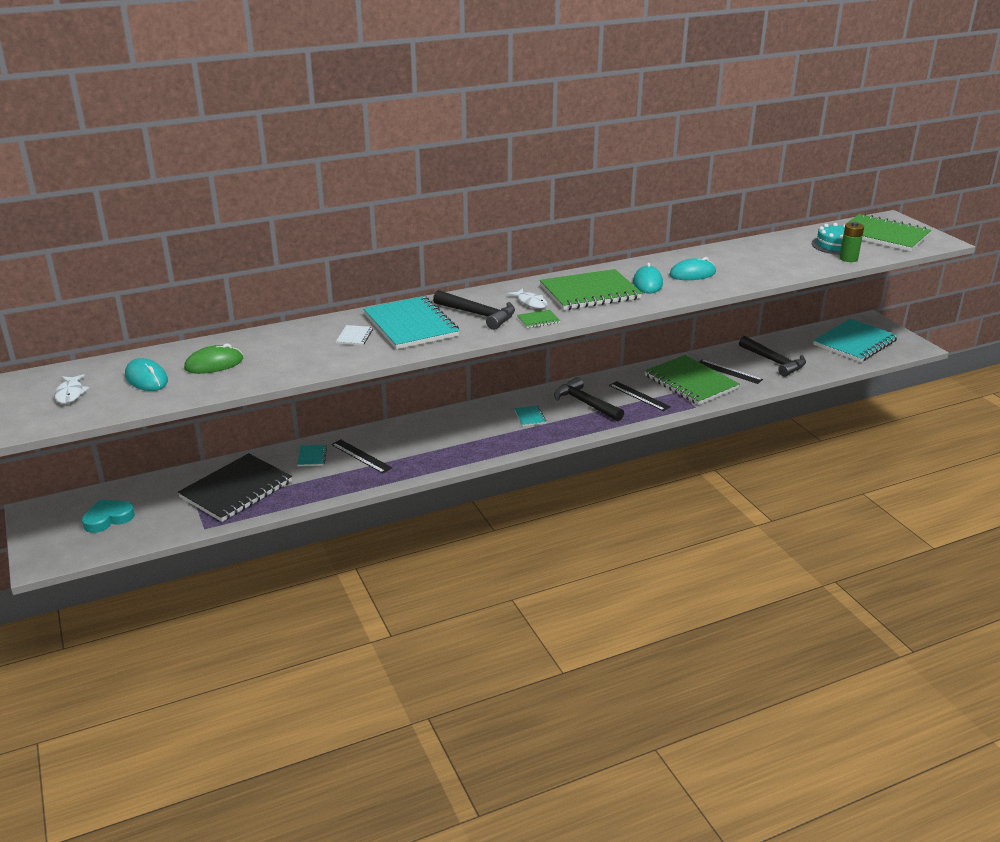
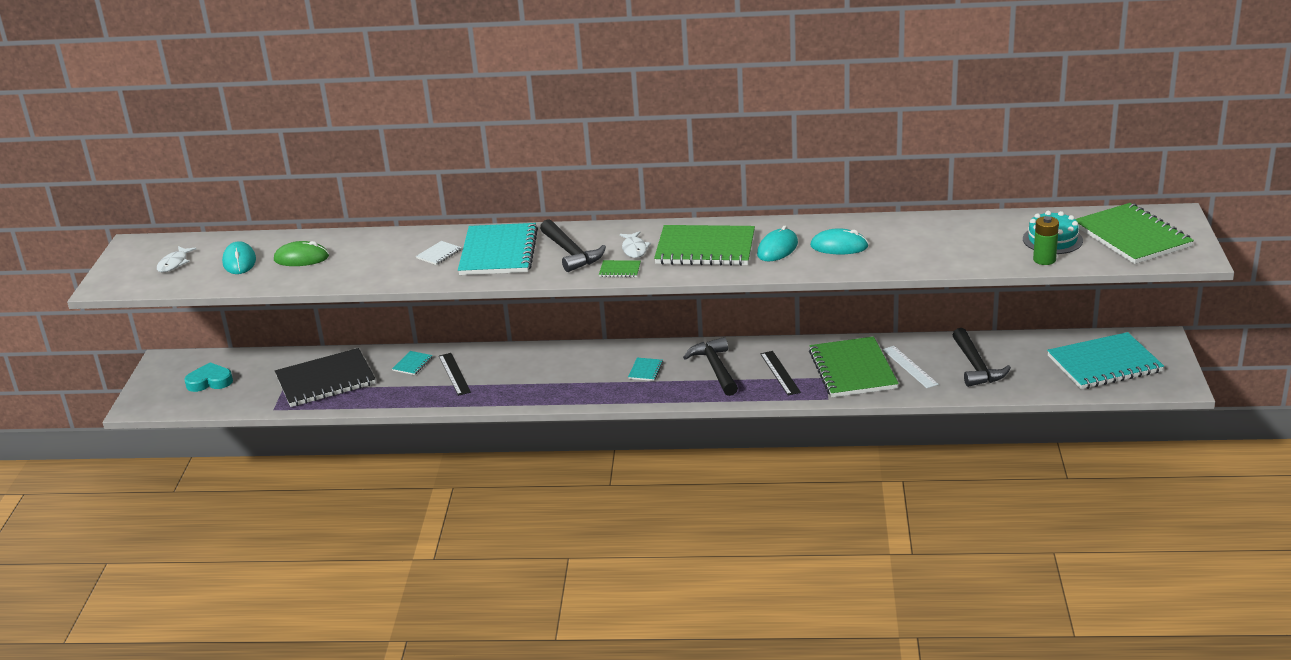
camera: 30 degrees right, 0 degrees up
black ruler [699,360,763,384] -> white ruler [883,346,939,388]

